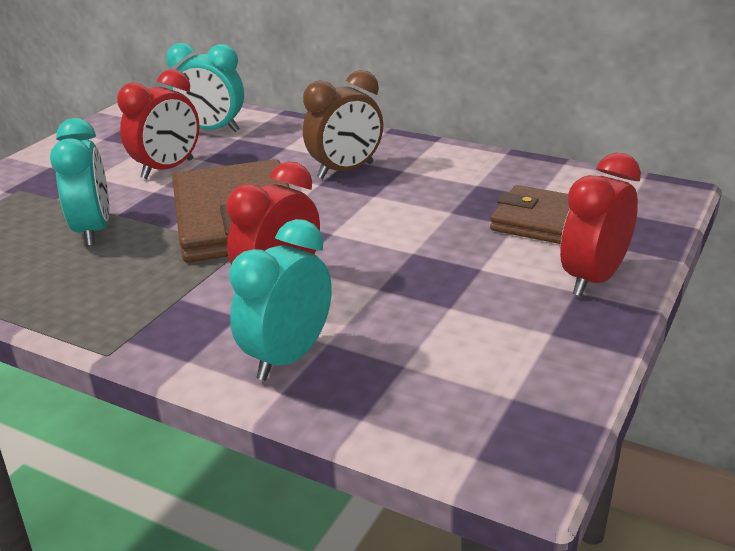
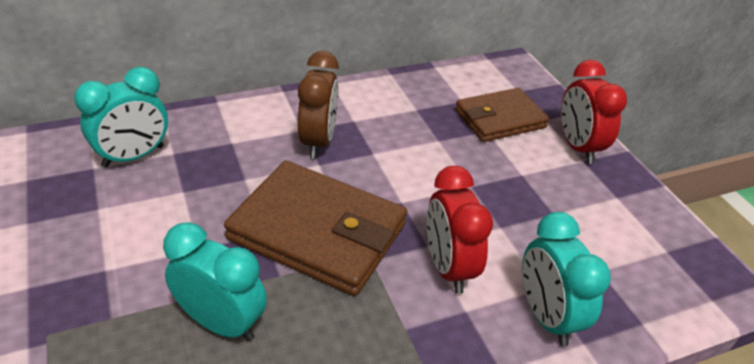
camera: 55 degrees left, 10 degrees up
red clock [117,69,200,179] -> none

